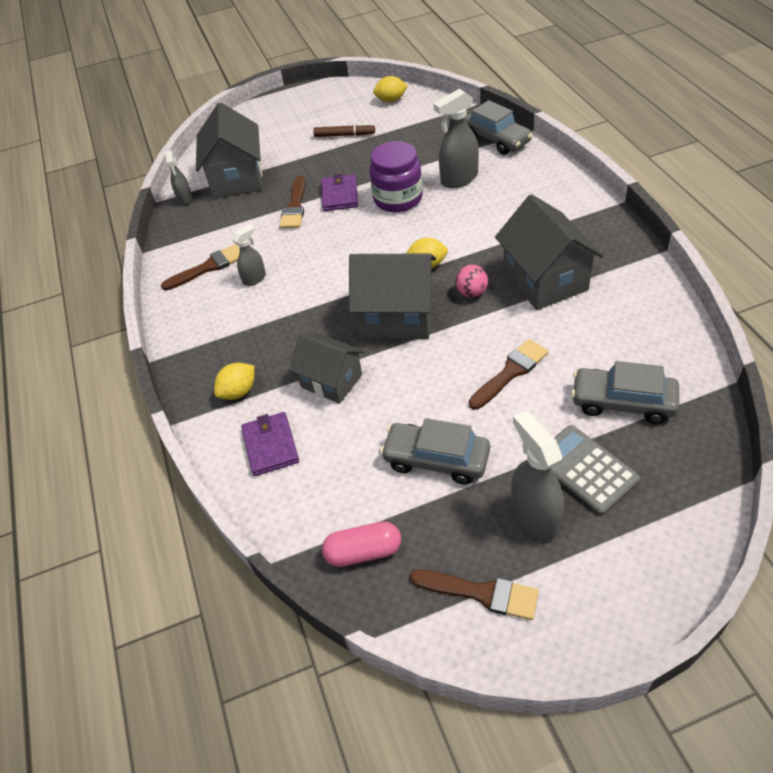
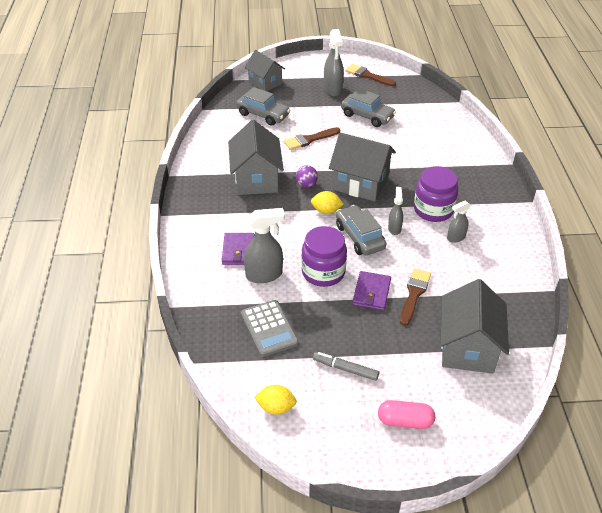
camera: 170 degrees left, 5 degrees down
brown brush [161,244,240,291] -> none
grey spray bottle [165,150,192,205] -> grey spray bottle moved to [388,187,403,235]
yellow lemon [214,363,255,400] -> none
purple wallet [241,412,299,476] -> purple wallet moved to [222,233,255,265]
grey house [289,333,364,404] -> grey house moved to [245,50,285,91]
brown marker [313,123,375,137] -> grey marker [313,352,379,381]
pink capsule [322,521,401,567] -> pink capsule moved to [378,400,435,429]
pink ball [455,265,488,297] -> purple ball [296,165,318,188]
grey car [465,100,533,155] -> grey car moved to [336,205,386,255]
grey calculator [551,425,640,516] -> grey calculator moved to [241,300,299,357]
none -> purple jar [414,166,458,222]

